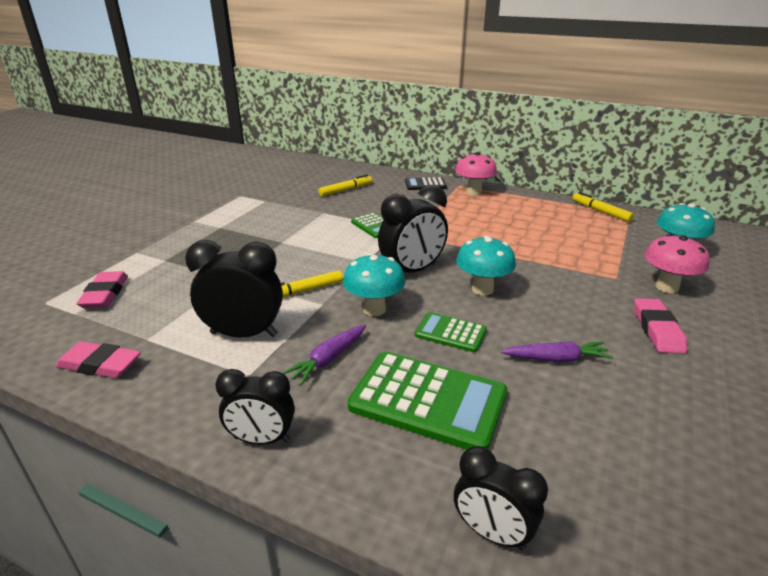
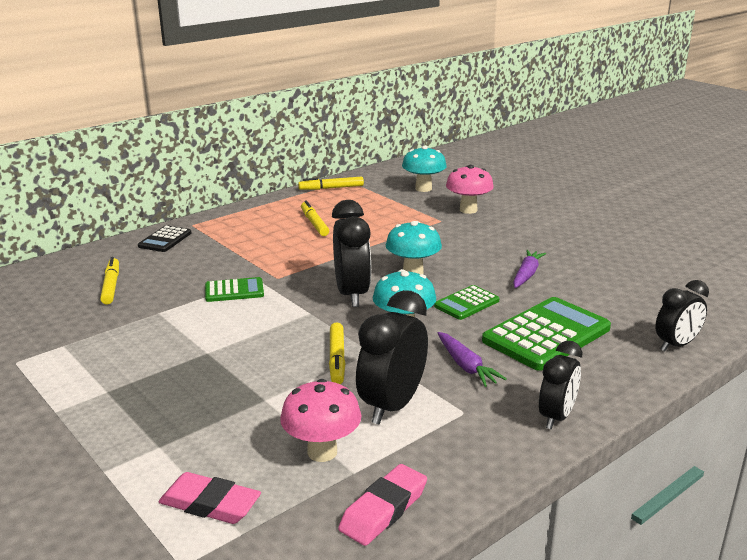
camera: 65 degrees left, 5 degrees down
pink mushroom [455,152,497,195] -> pink mushroom moved to [280,379,362,462]
pink eraser [634,298,687,354] -> none
none -> yellow marker [301,201,329,236]

